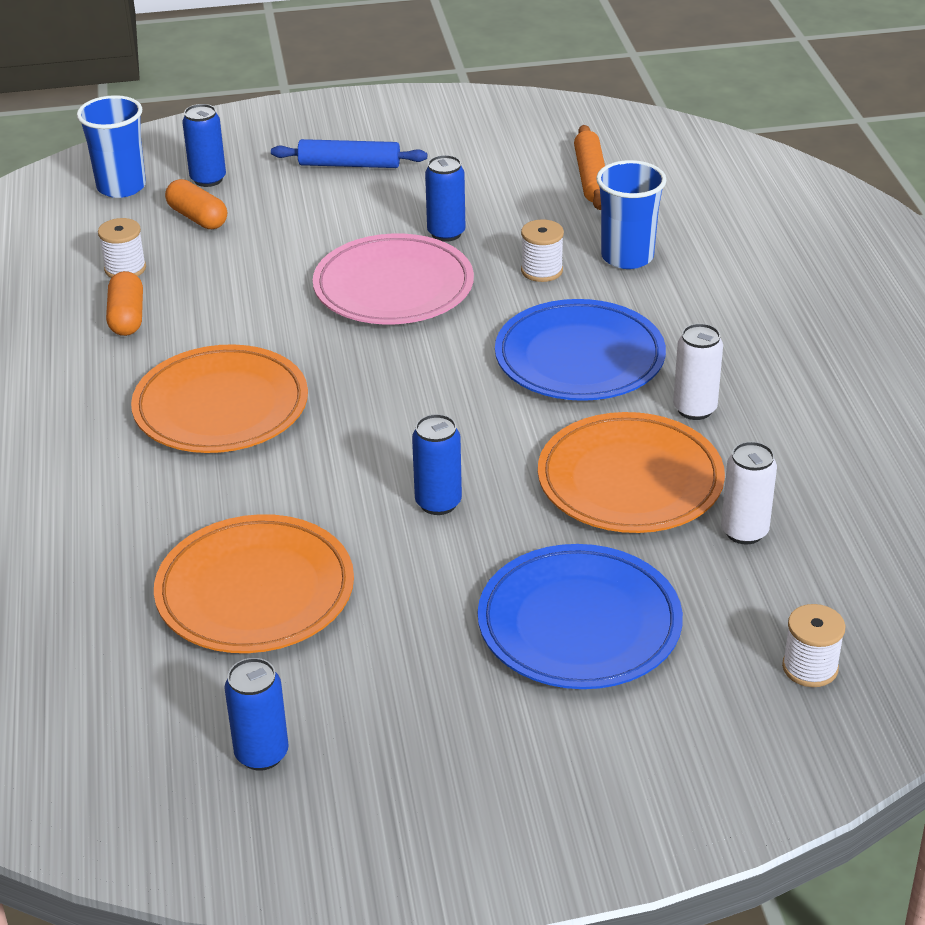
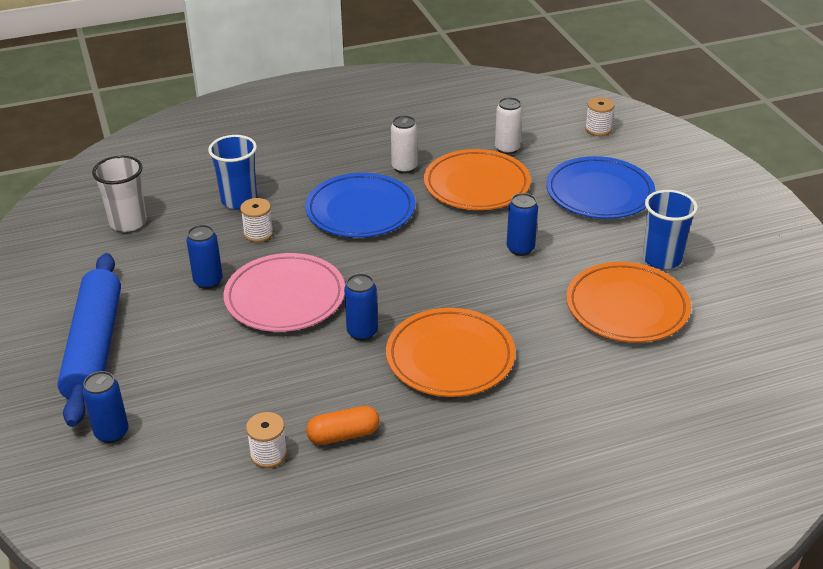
camera: 100 degrees left, 0 degrees up
blue cup [77,95,146,198] -> blue cup moved to [643,190,698,269]
orange capsule [165,179,227,229] -> none
blue can [224,658,288,771] -> blue can moved to [344,274,378,341]
blue rolling pin [271,139,427,168] -> blue rolling pin [57,253,121,427], size x1.80
orange rolling pin [574,125,605,210] -> white cup [92,156,147,232]

